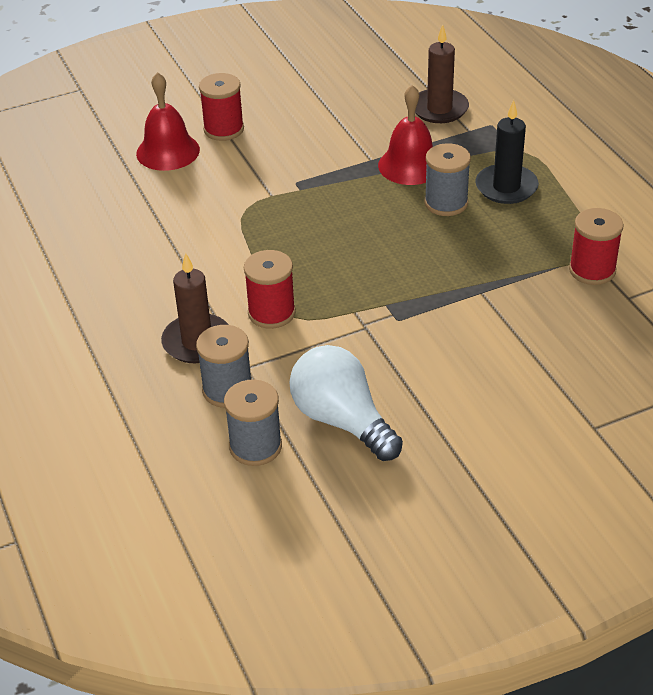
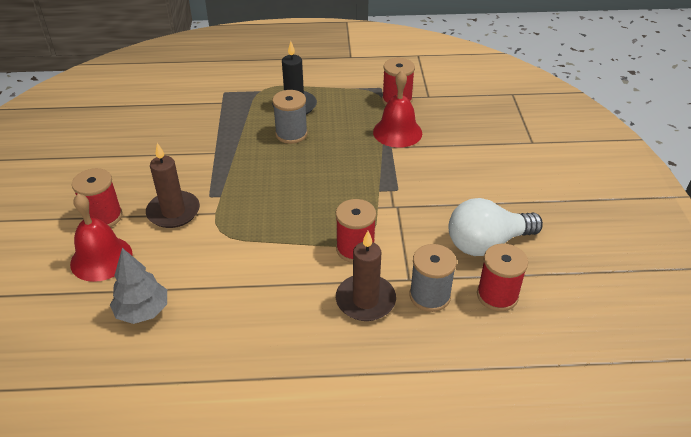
camera: 70 degrees left, 0 degrees up
grey spool [224,380,282,466] -> red spool [477,244,528,311]
red bell [378,85,433,185] -> red bell moved to [373,70,422,148]
brown candle [415,25,469,123] -> brown candle moved to [146,143,200,228]
none -> grey tree [110,248,167,324]

